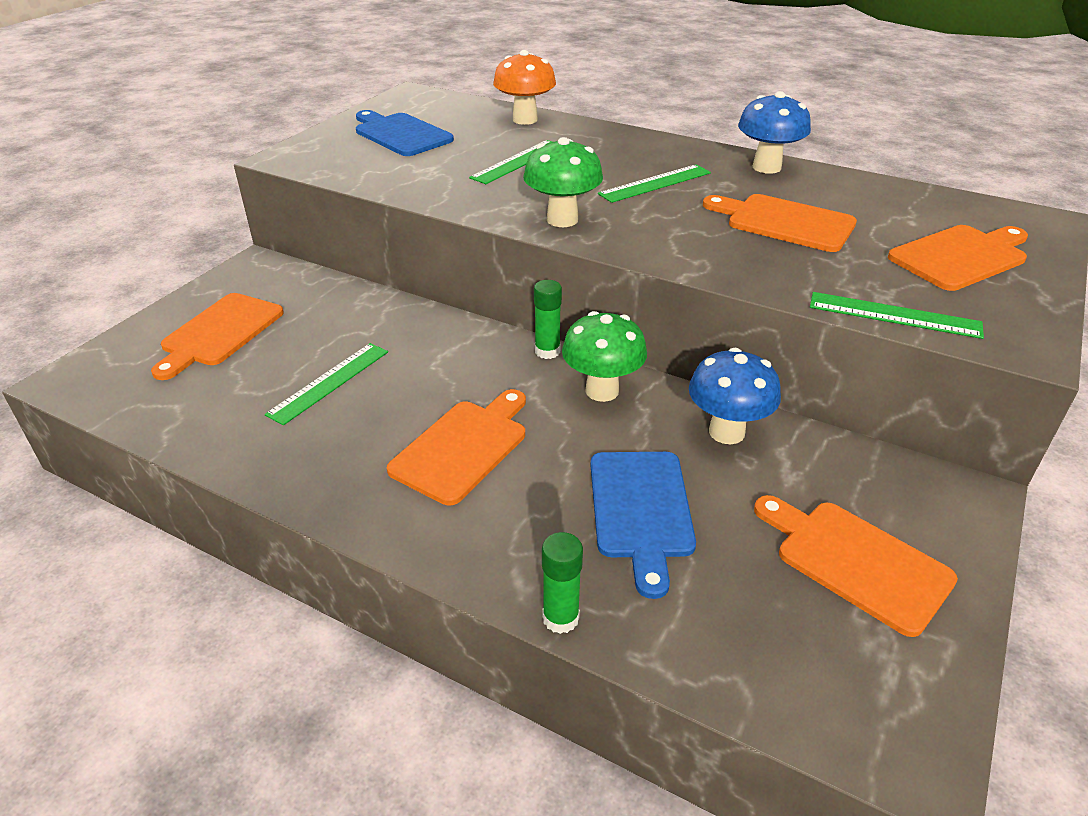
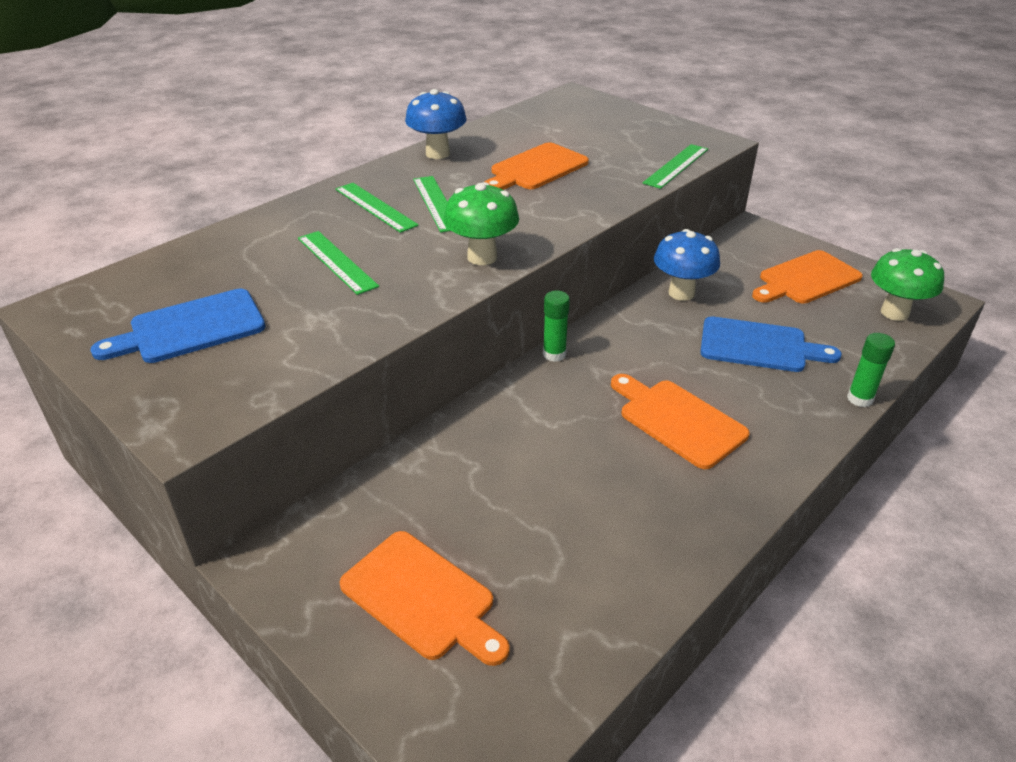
camera: 75 degrees left, 0 degrees up
green ruler [265,343,388,425] -> green ruler moved to [335,183,419,233]
orange mushroom [493,50,556,125] -> none
green mushroom [562,311,647,402] -> green mushroom moved to [871,248,944,321]
orange cutting board [888,225,1028,291] -> none

